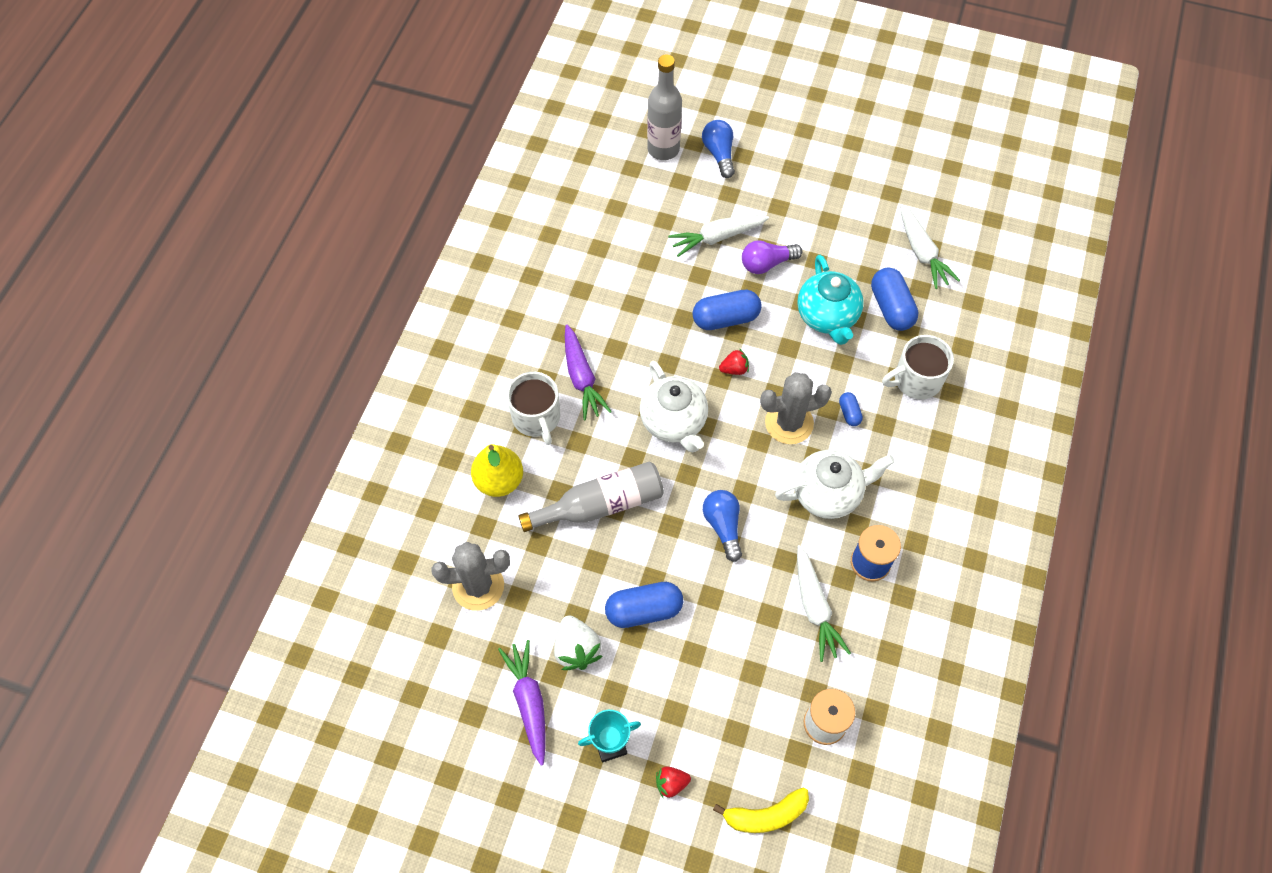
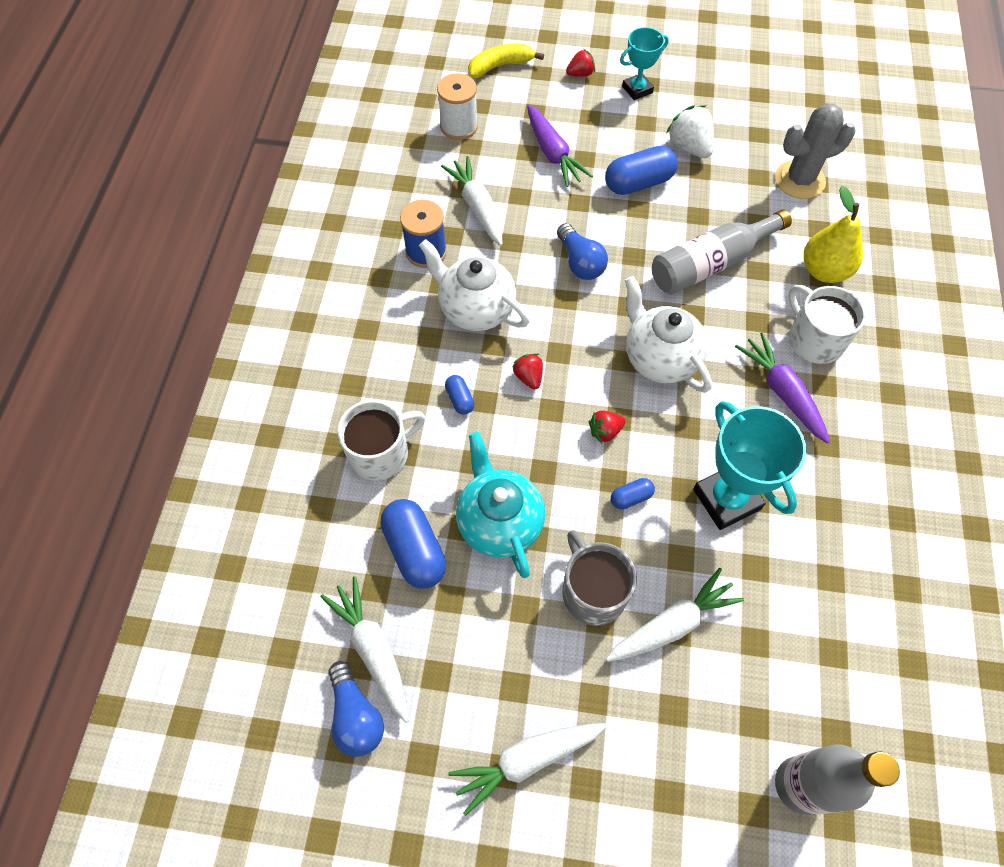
camera: 170 degrees right, 0 degrees up
purple carrot [498,640,545,766] -> purple carrot moved to [527,105,593,187]
blue capsule [692,290,762,330] -> blue capsule [611,478,655,509], size x0.51
blue light bulb [702,120,735,178] -> blue light bulb moved to [328,661,384,757]
purple light bulb [742,240,802,274] -> grey mug [562,530,637,626]
grey cactus [760,372,832,444] -> red strawberry [512,353,543,390]
white teapot [775,450,895,519] -> white teapot turned 60 degrees clockwise [419,239,530,331]
none -> white carrot [448,723,607,816]
none -> turquoise trophy [693,401,806,530]

